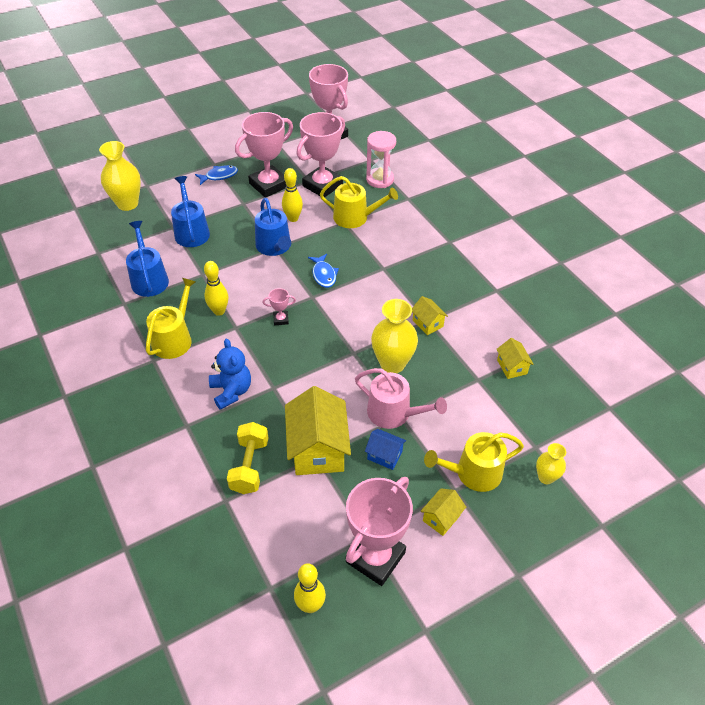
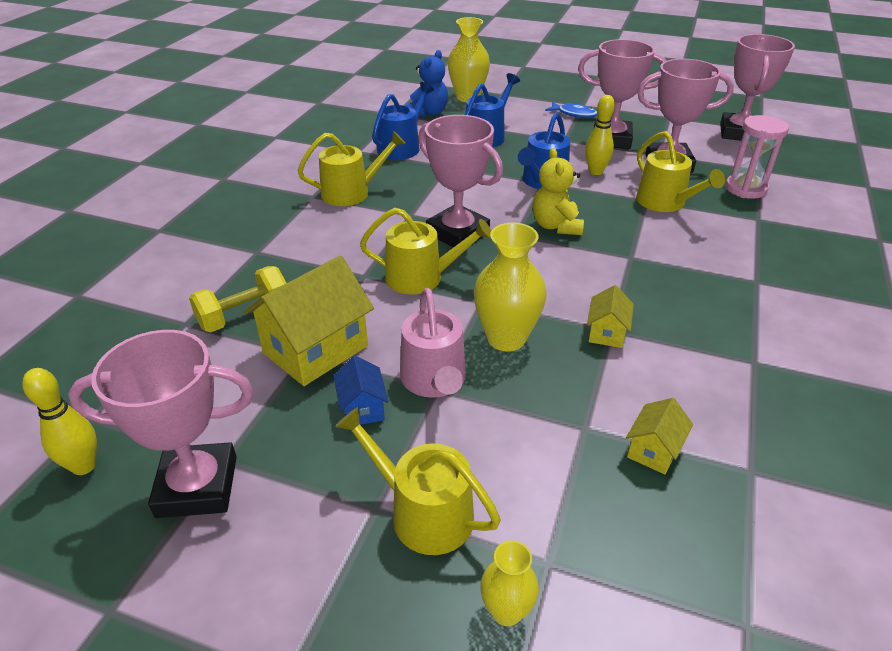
camera: 50 degrees right, 10 degrees down
yellow bowling pin [204,261,229,316] -> none
blue teddy bear [209,339,251,410] -> blue teddy bear moved to [406,50,448,117]
pink trophy [263,288,296,325] -> pink trophy [418,115,503,248], size x2.40
blue fish [308,254,339,288] -> yellow teddy bear [532,148,584,235]
yellow house [421,488,466,536] -> none
none -> yellow watering can [360,208,491,295]

